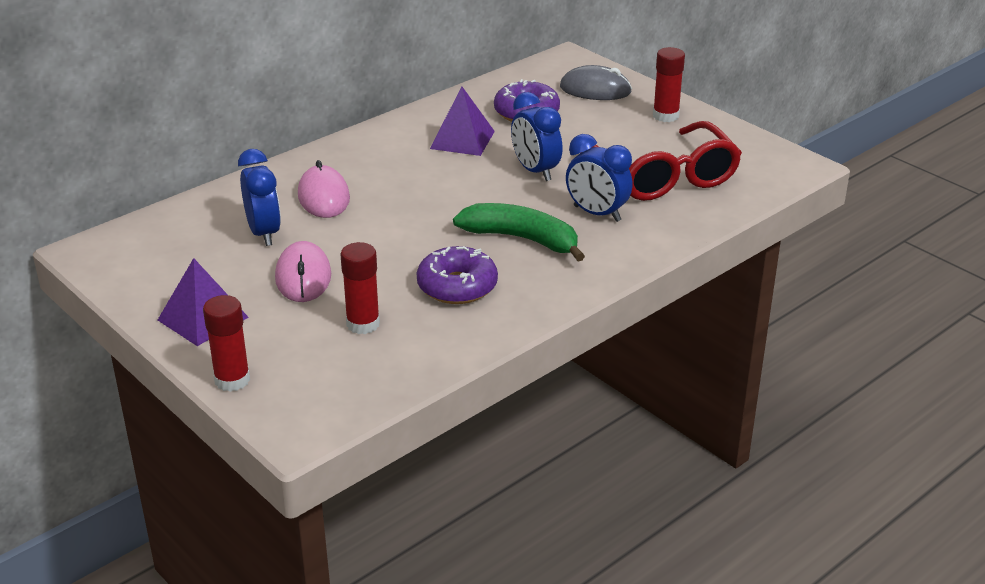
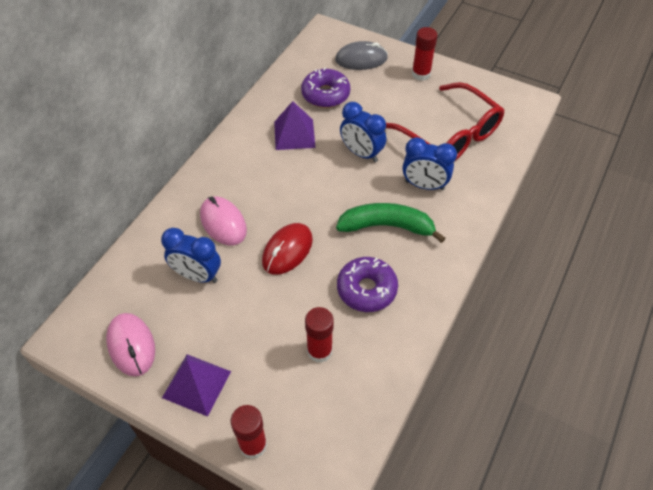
camera: 20 degrees left, 20 degrees up
blue clock [238,149,281,246] -> blue clock turned 150 degrees clockwise [161,228,221,283]
pink mouse [275,241,331,302] -> pink mouse moved to [106,313,155,377]
none -> red mouse [262,223,313,275]

